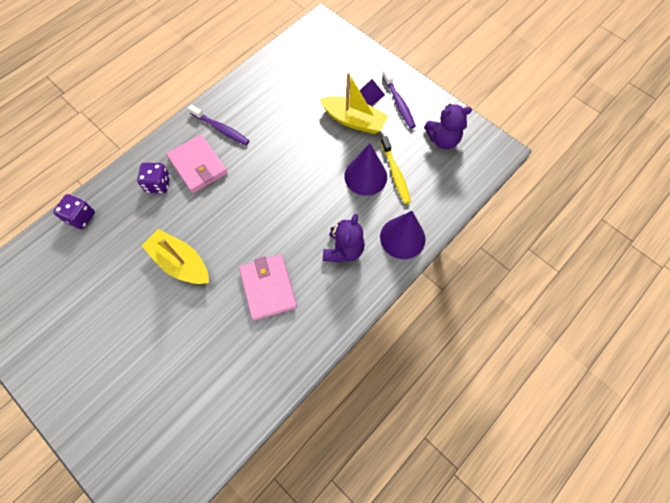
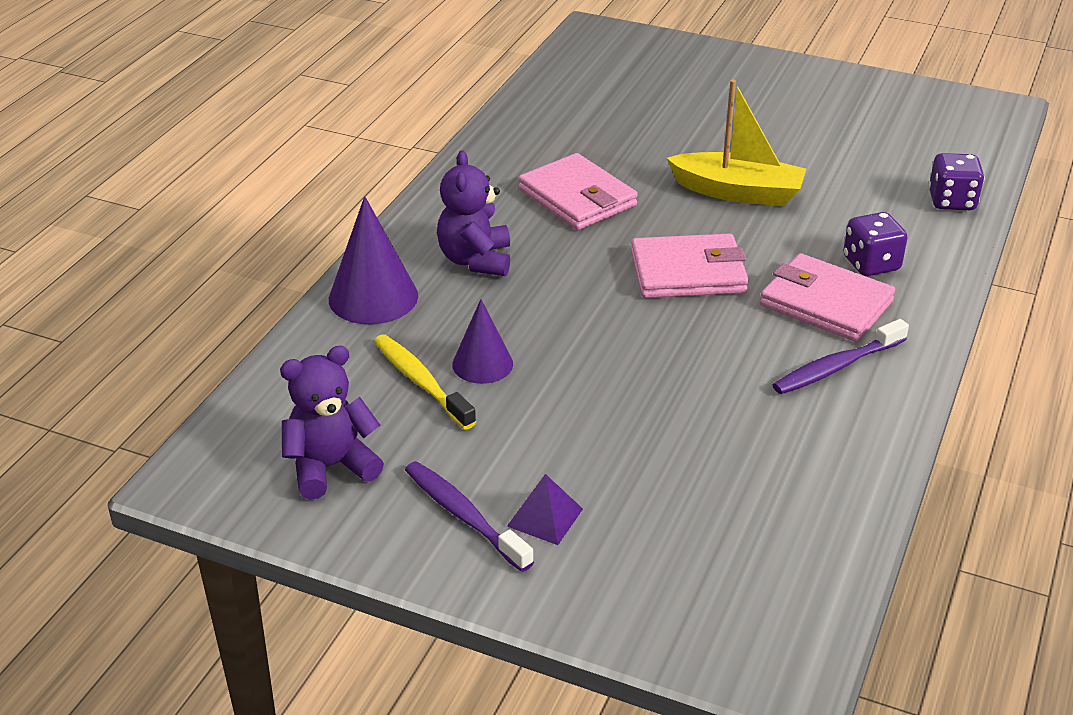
camera: 160 degrees right, 30 degrees down
purple toothbrush [188,104,249,145] -> purple toothbrush turned 45 degrees counterclockwise [772,319,909,394]
yellow boat [320,73,388,134] -> none
purple cone [344,143,387,196] -> purple cone [452,299,513,384], size x0.64
none -> pink wallet [631,233,749,298]

